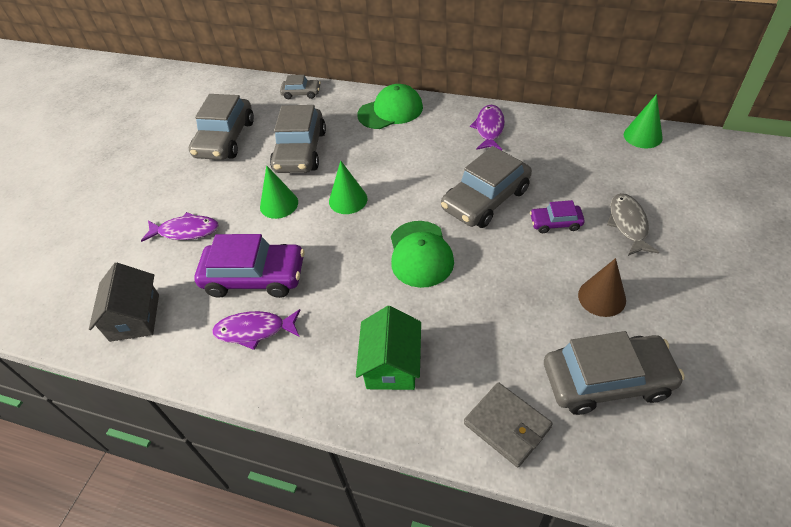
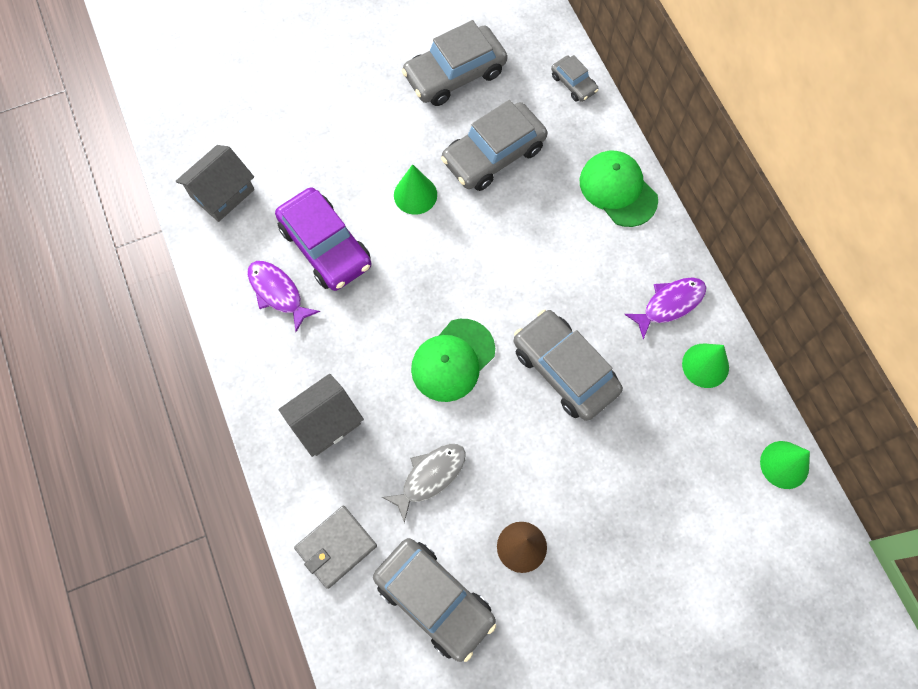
camera: 45 degrees right, 20 degrees up
purple fish [141,212,219,242] -> none
green cone [329,161,367,214] -> green cone moved to [682,344,729,388]
green house [356,306,421,390] -> grey house [278,374,364,457]
green cap [357,84,423,129] -> green cap turned 150 degrees counterclockwise [580,151,658,227]
grey car [441,146,532,228] -> grey car turned 45 degrees clockwise [514,310,623,421]
grey wallet [464,382,553,467] -> grey wallet turned 45 degrees clockwise [294,506,377,589]
purple car [530,200,585,233] -> none
grey fish [607,193,659,256] -> grey fish moved to [382,444,466,523]

